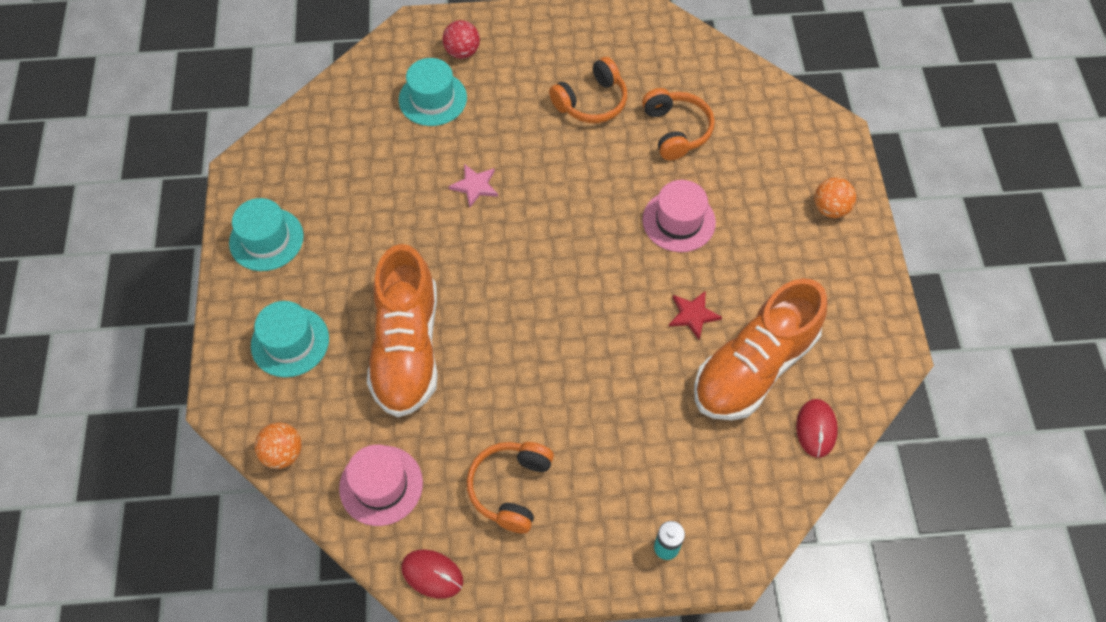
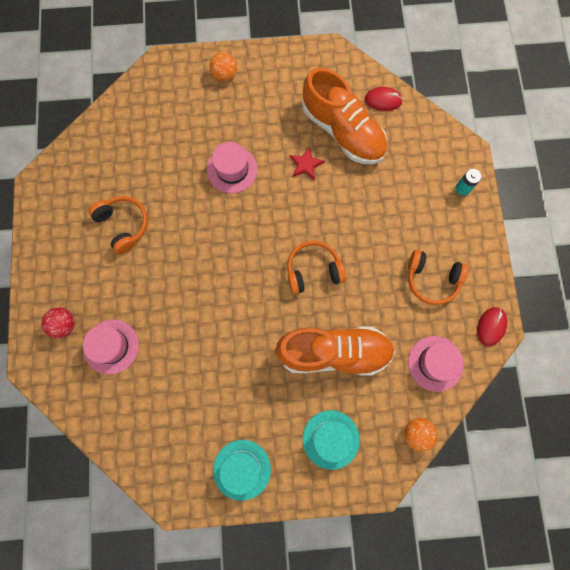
camera: 90 degrees left, 15 degrees up
turquoise hat [399,58,467,126] -> pink hat [83,320,139,375]
pink star [448,164,498,207] -> none
orange headphones [642,88,715,161] -> orange headphones moved to [287,241,346,294]

